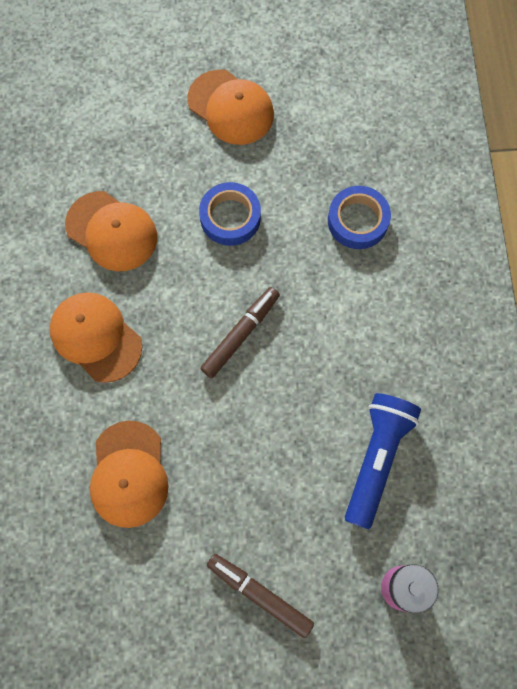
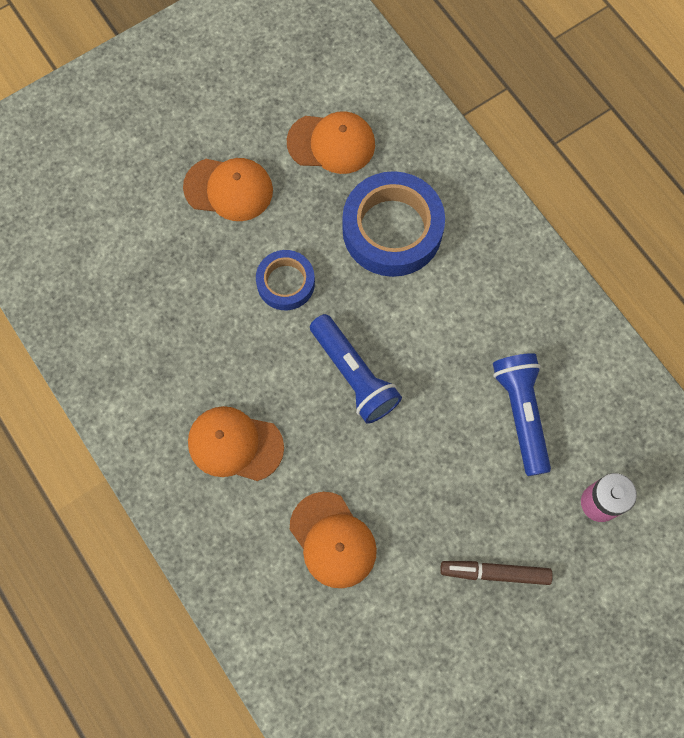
camera: 30 degrees left, 0 degrees up
orange cap [65,191,157,271] -> orange cap moved to [287,111,375,174]
brown marker [200,287,280,378] -> blue flashlight [310,314,402,424]
blue tape [328,186,391,249] -> blue tape [343,171,445,277], size x1.75

